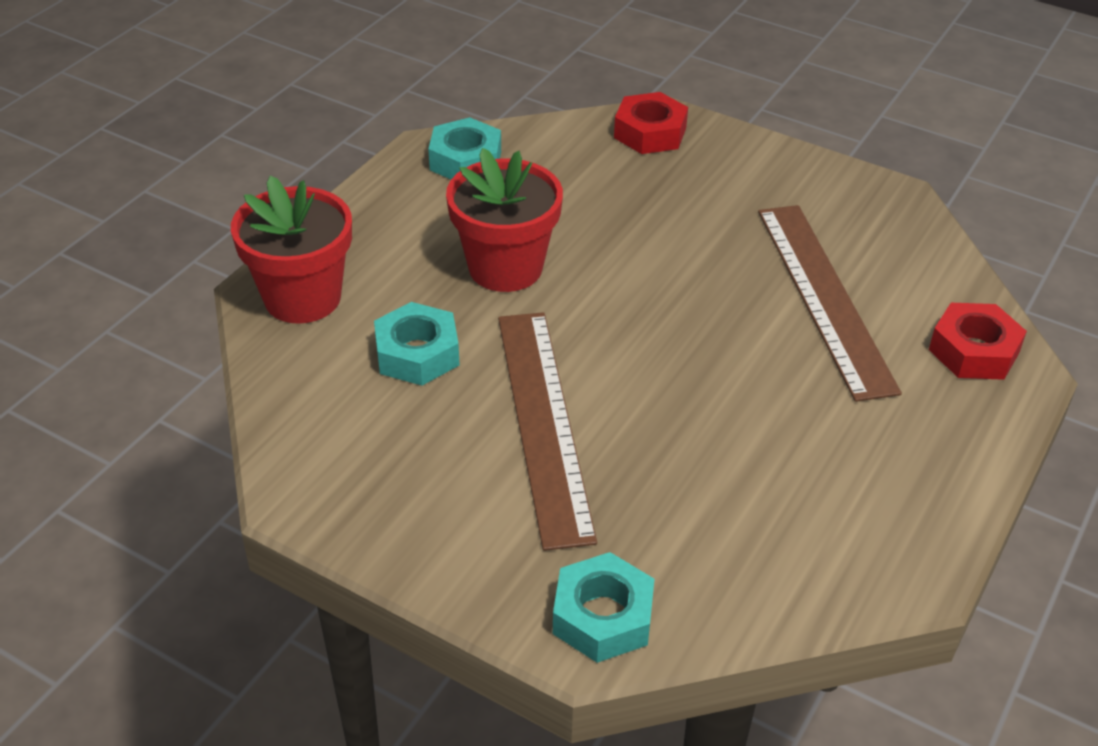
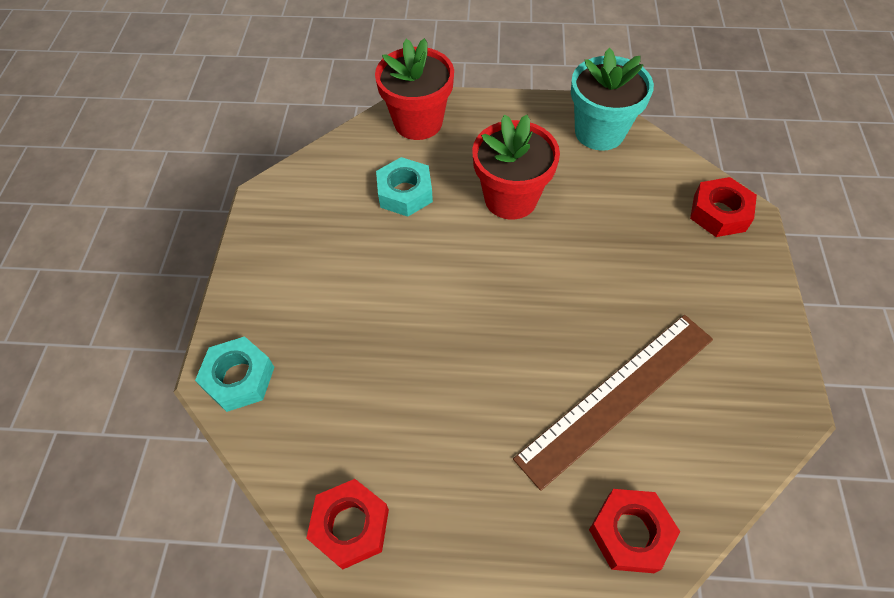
camera: 65 degrees right, 15 degrees up
turquoise nut [428,117,501,179] -> turquoise flower pot [571,48,654,151]
brown ruler [498,312,597,551] -> none
none -> red nut [306,479,389,570]

